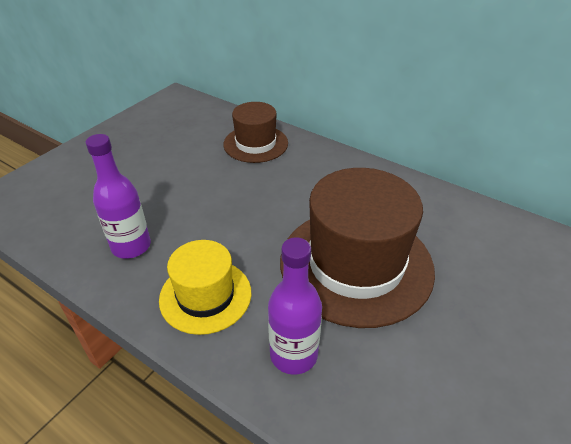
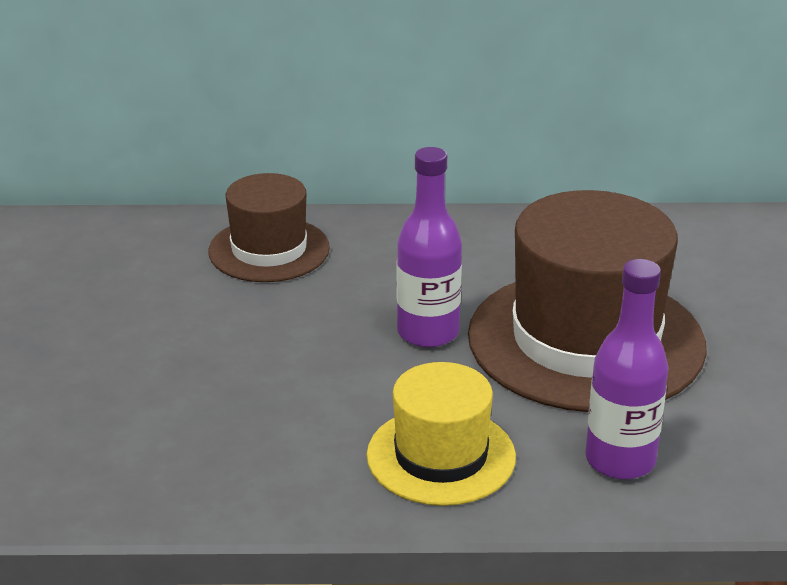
camera: 35 degrees left, 10 degrees down
purple bottle [86,134,151,259] -> purple bottle moved to [397,147,462,348]

